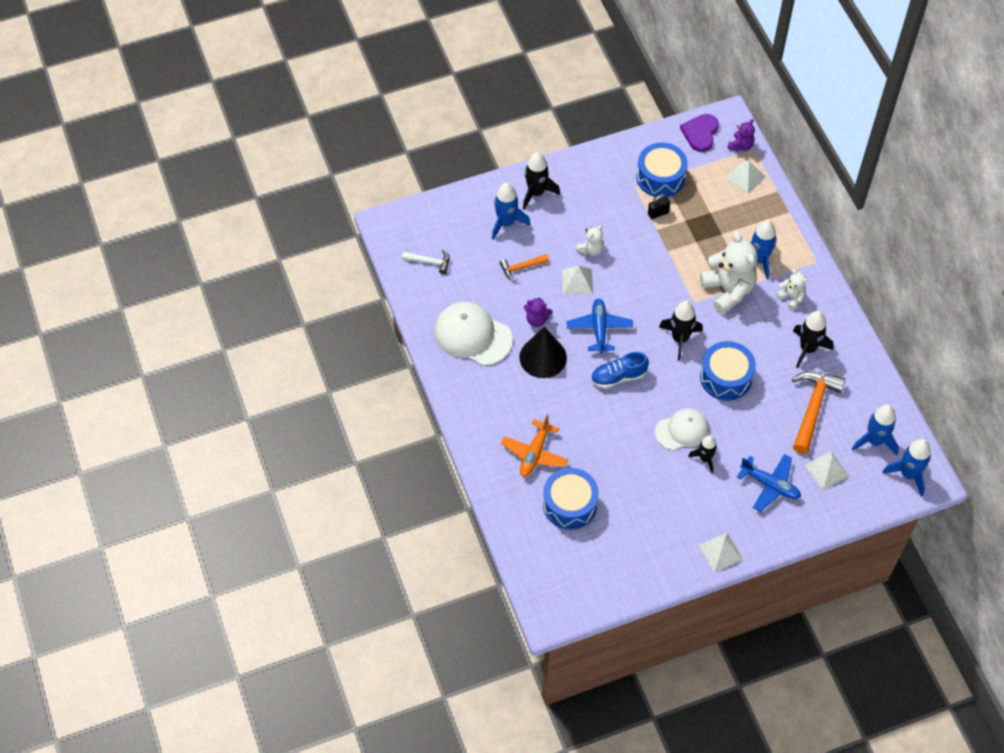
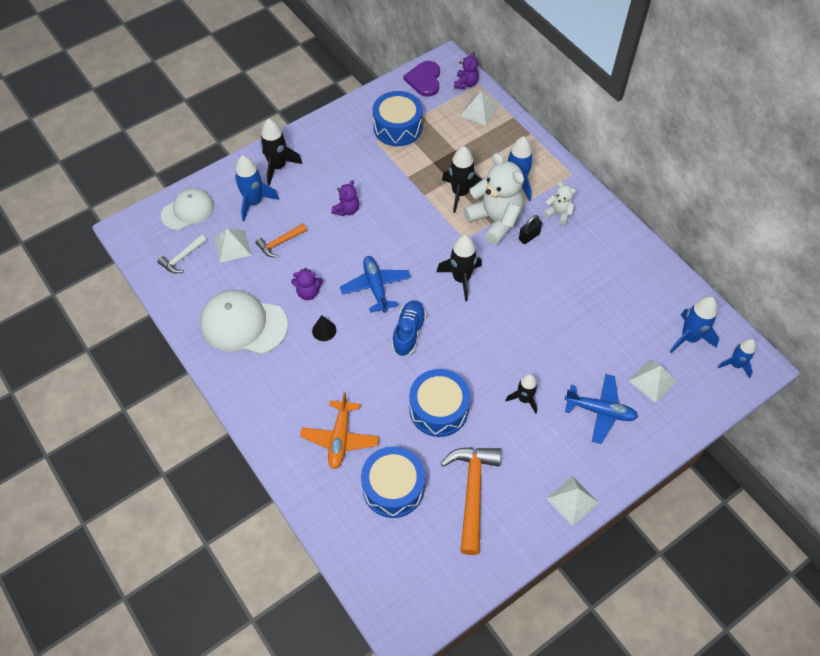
camera: 15 degrees left, 0 degrees up
white hammer [402,249,450,274] -> white hammer turned 135 degrees clockwise [157,234,207,273]
black cone [519,327,567,378] -> black cone [312,315,336,341], size x0.47
white pyramid [562,266,593,295] -> white pyramid moved to [214,228,251,263]
white teddy bear [576,225,604,256] -> purple teddy bear [331,180,359,216]
blue shoe [591,352,649,389] -> blue shoe turned 135 degrees clockwise [392,300,426,357]
black padlock [648,194,670,219] -> black padlock moved to [519,215,542,244]
white cap [655,409,709,450] -> white cap moved to [161,188,214,230]
blue drum [700,341,756,400] -> blue drum moved to [409,369,470,437]
orange hammer [792,371,845,454] -> orange hammer moved to [441,447,501,555]
black rocket [793,311,833,368] -> black rocket moved to [442,146,482,213]
blue rocket [882,439,931,496] -> blue rocket [718,339,756,378], size x0.67

